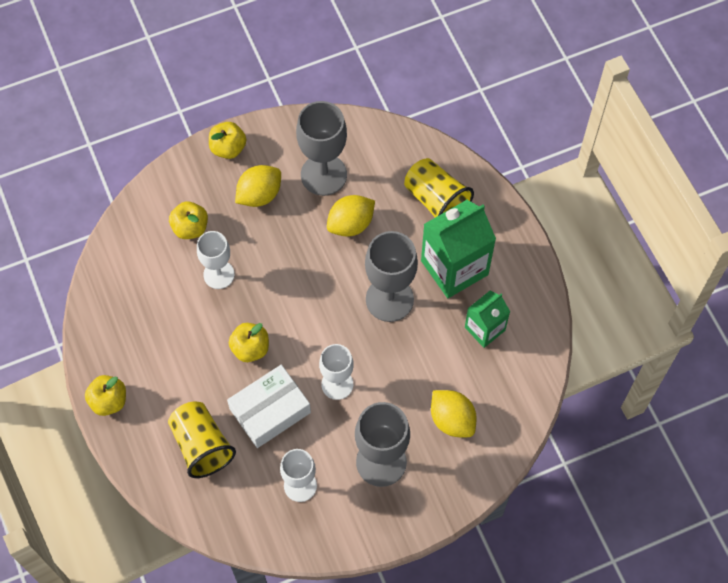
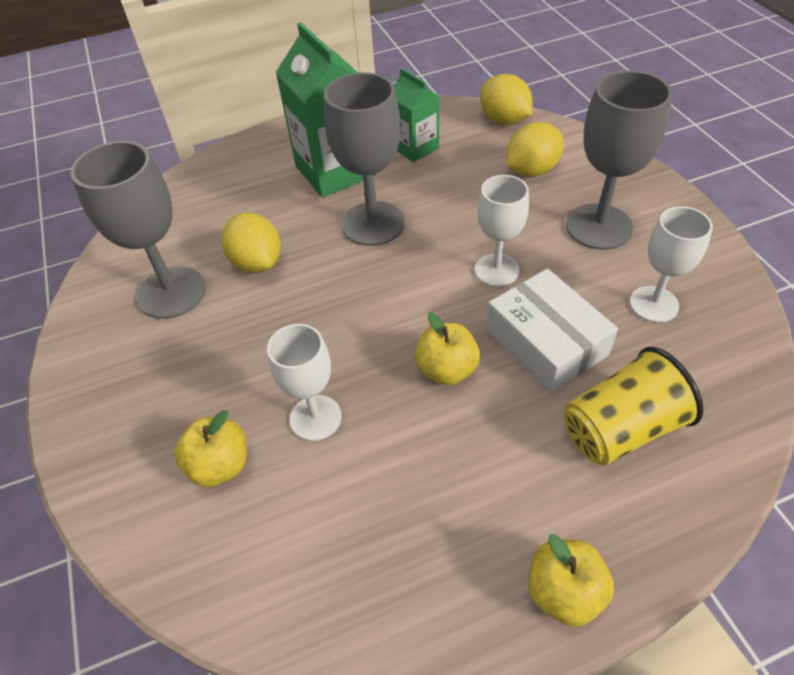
camera: 85 degrees left, 15 degrees down
yellow apple [209,122,246,159] -> none
yellow lemon [235,165,281,207] -> yellow lemon moved to [480,74,533,125]
yellow cup [404,158,474,217] -> none

